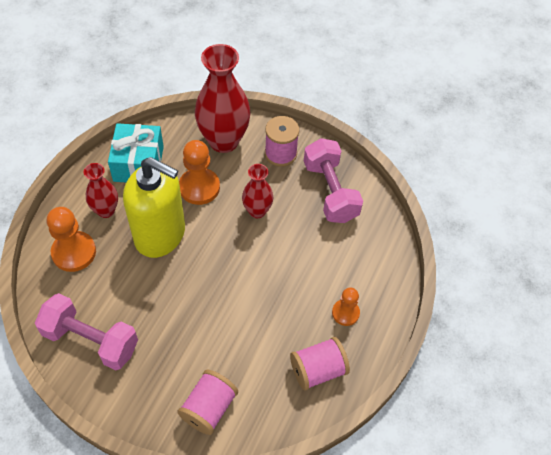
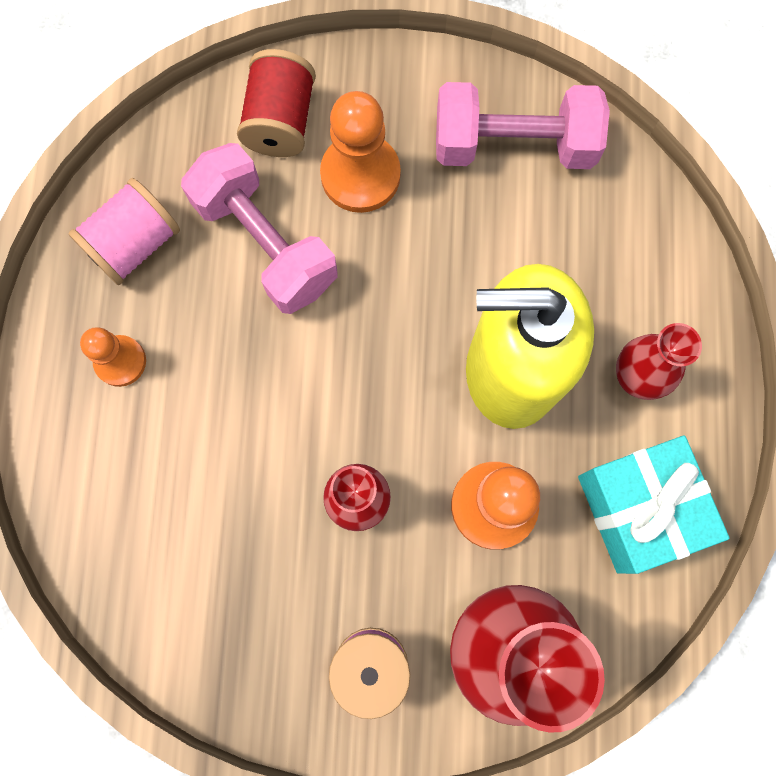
camera: 160 degrees right, 20 degrees up
orange pawn [47,207,96,272] -> orange pawn moved to [320,91,401,213]
pink spool [177,370,238,435] -> red spool [237,49,316,157]
pink dumbbell [304,138,363,223] -> pink dumbbell moved to [181,143,338,314]

